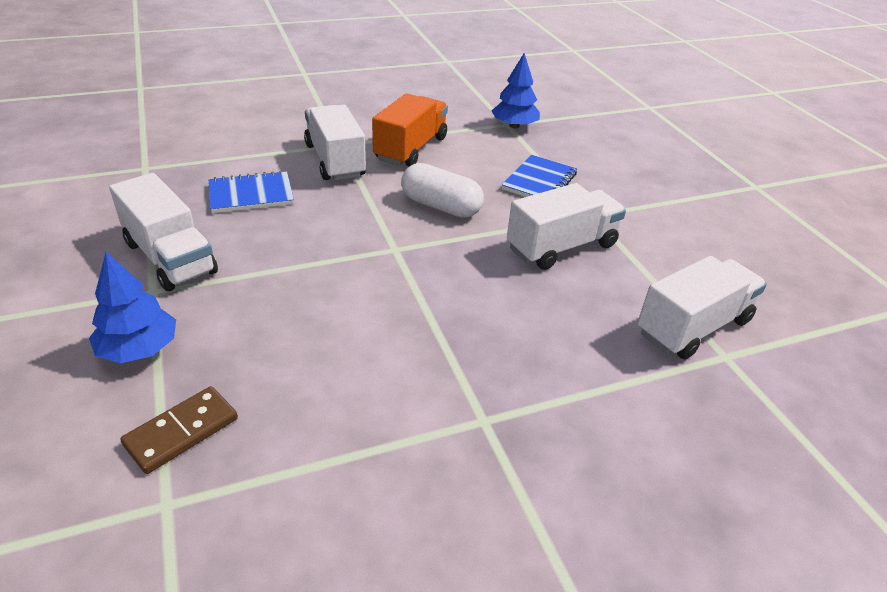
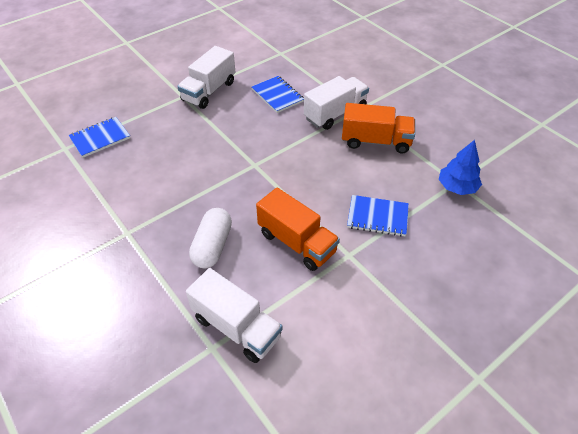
camera: 75 degrees right, 10 degrees up
blue tree [89,252,176,363] -> none
brown domino [120,386,238,474] -> blue notebook [69,117,130,158]
white capsule [401,163,484,218] -> white capsule moved to [189,208,232,269]
white truck [507,183,626,270] -> orange truck [256,187,340,271]

